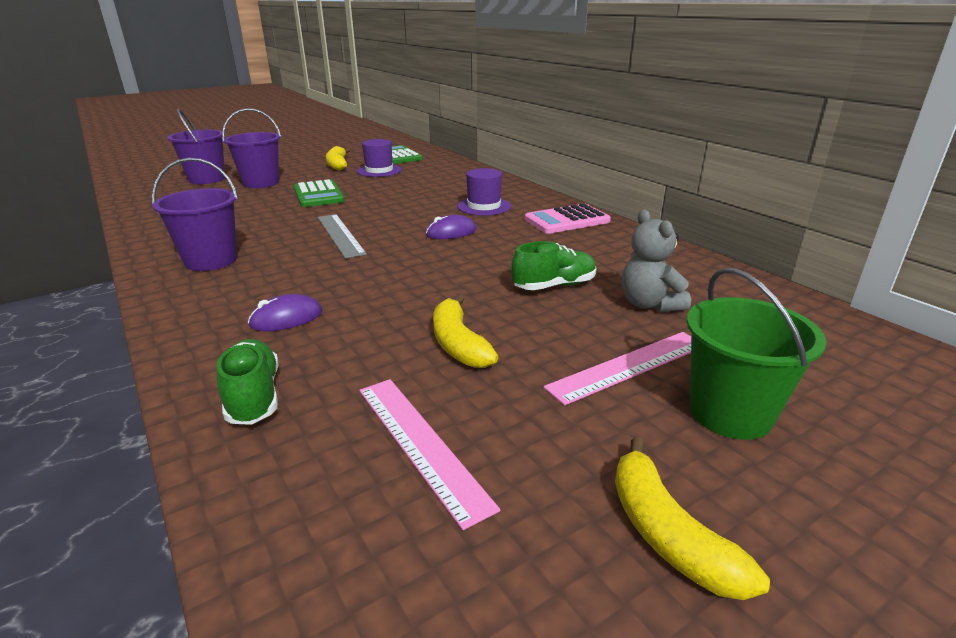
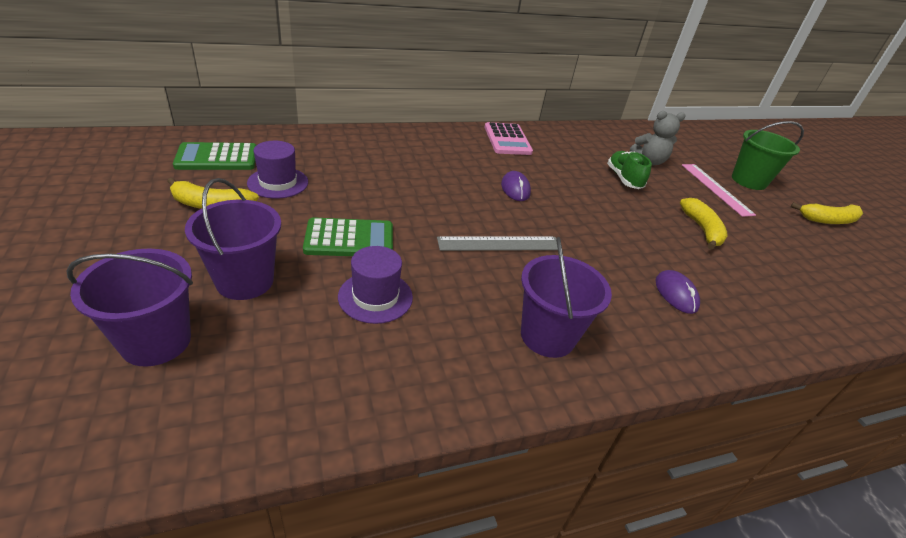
camera: 80 degrees left, 10 degrees up
green shoe [217,339,279,425] -> none
pink ruler [359,379,501,530] -> none
yellow banana [433,294,498,368] -> yellow banana turned 90 degrees counterclockwise [680,198,728,250]
purple hat [457,168,511,216] -> purple hat moved to [338,246,413,324]

